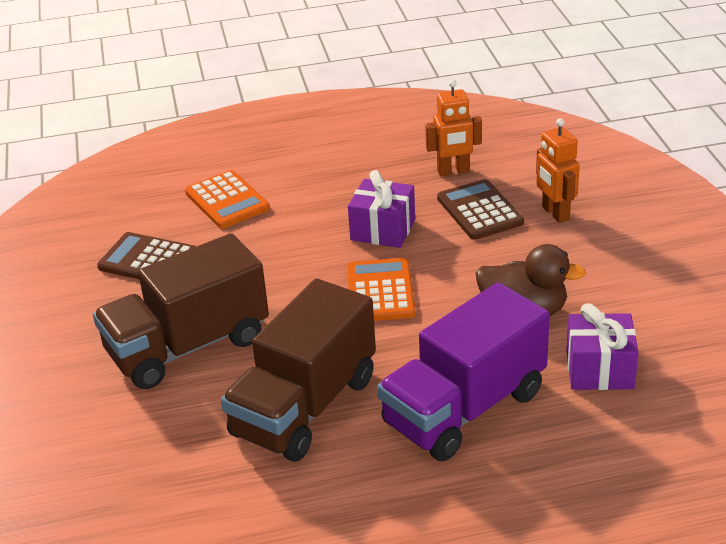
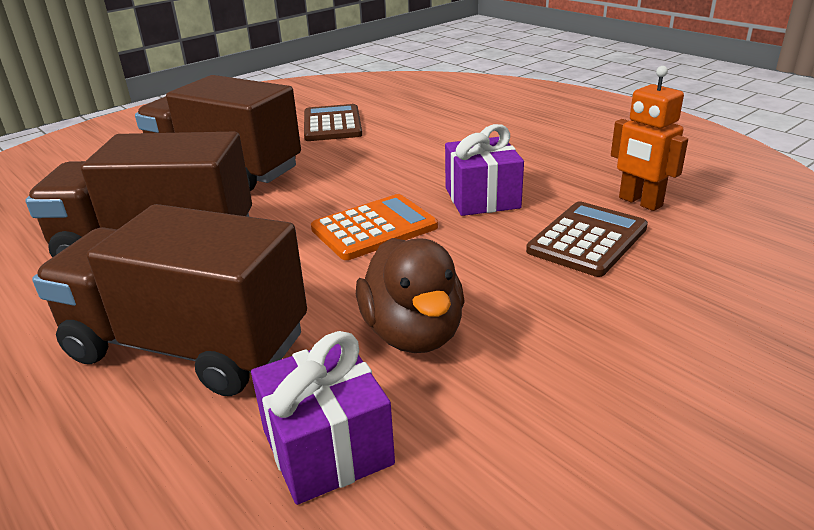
camera: 60 degrees right, 5 degrees down
orange calculator [185,170,270,228] -> none
purple truck [377,282,550,461] -> brown truck [32,204,307,396]
orange robot [536,118,580,223] -> none

